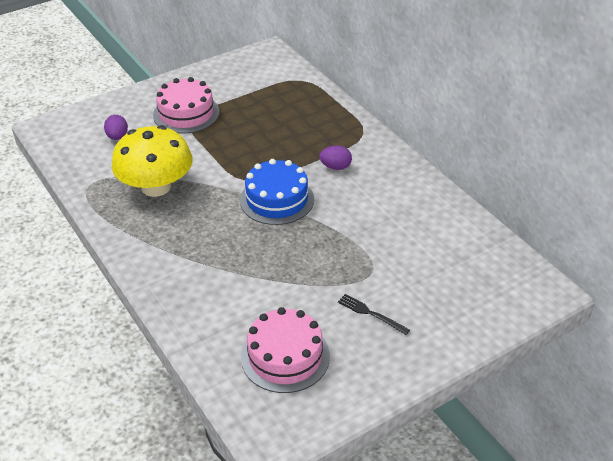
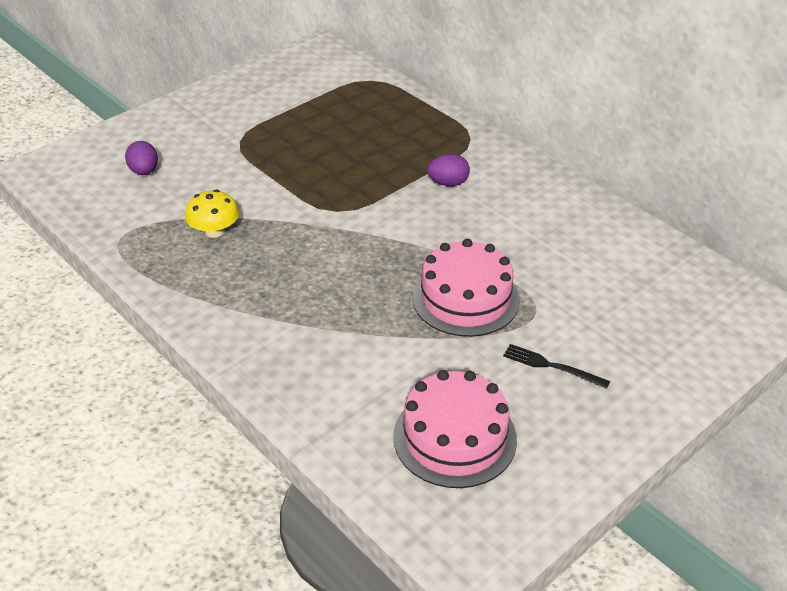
camera: 10 degrees left, 0 degrees up
yellow mushroom [112,125,193,197] -> yellow mushroom [185,190,239,238], size x0.49
pink cake [153,77,219,134] -> pink cake moved to [412,239,520,337]
blue cake [240,159,314,225] -> none

